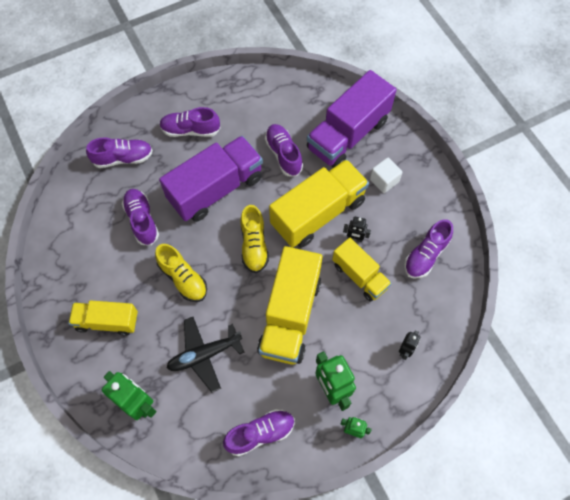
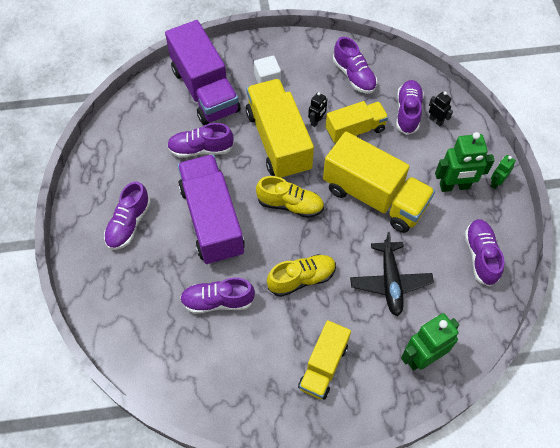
camera: 70 degrees left, 5 degrees down
purple shoe [86,137,153,168] -> purple shoe moved to [396,80,424,135]

